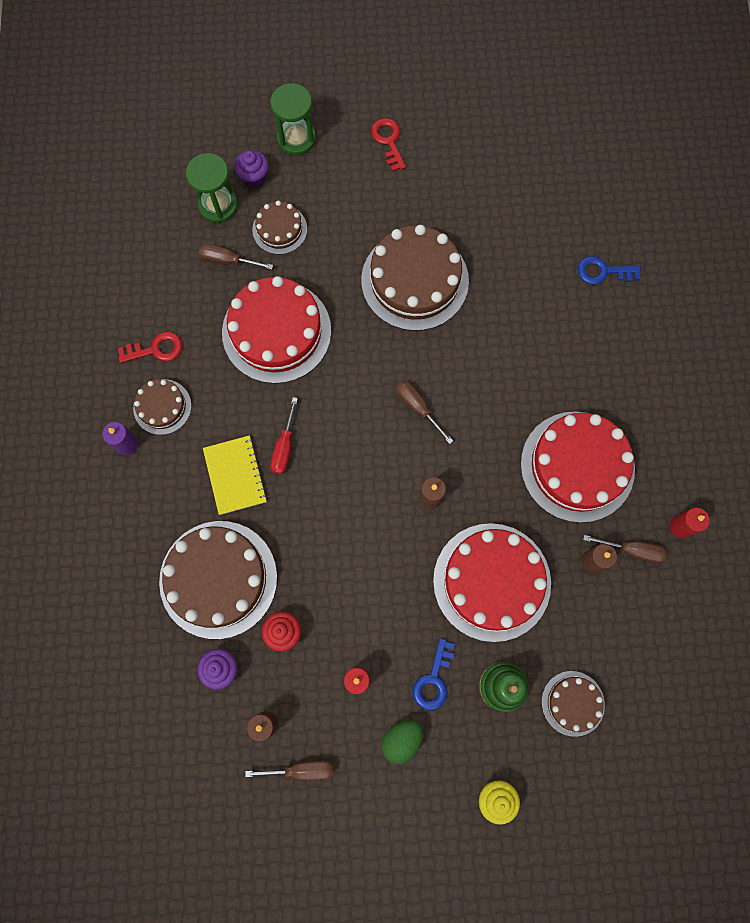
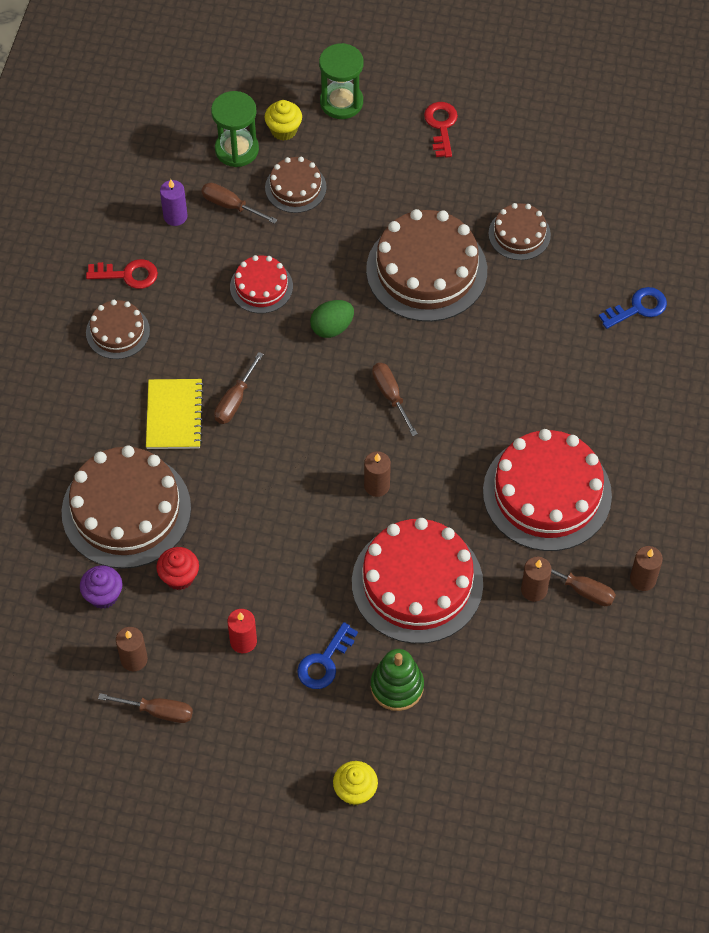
camera: 15 degrees right, 15 degrees down
purple candle [102,422,139,455] -> purple candle moved to [160,179,187,226]
red cake [222,276,331,384] -> red cake [230,255,293,313], size x0.52
purple cupcake [234,150,269,188] -> yellow cupcake [264,100,302,141]
red screwdriver [271,397,298,474] -> brown screwdriver [214,352,264,424]
green egg [382,720,423,764] -> green egg moved to [310,300,354,338]
brown cake [542,671,605,737] -> brown cake moved to [488,203,551,260]
blue key [577,256,641,285] -> blue key turned 135 degrees clockwise [599,287,667,329]
red candle [670,508,710,538] -> brown candle [630,546,663,591]

